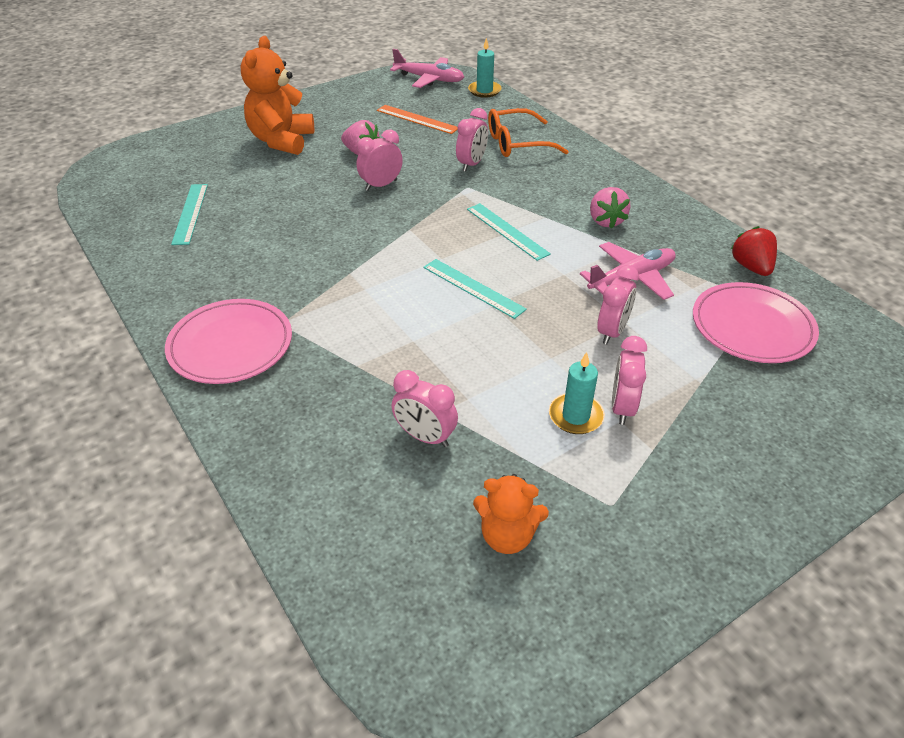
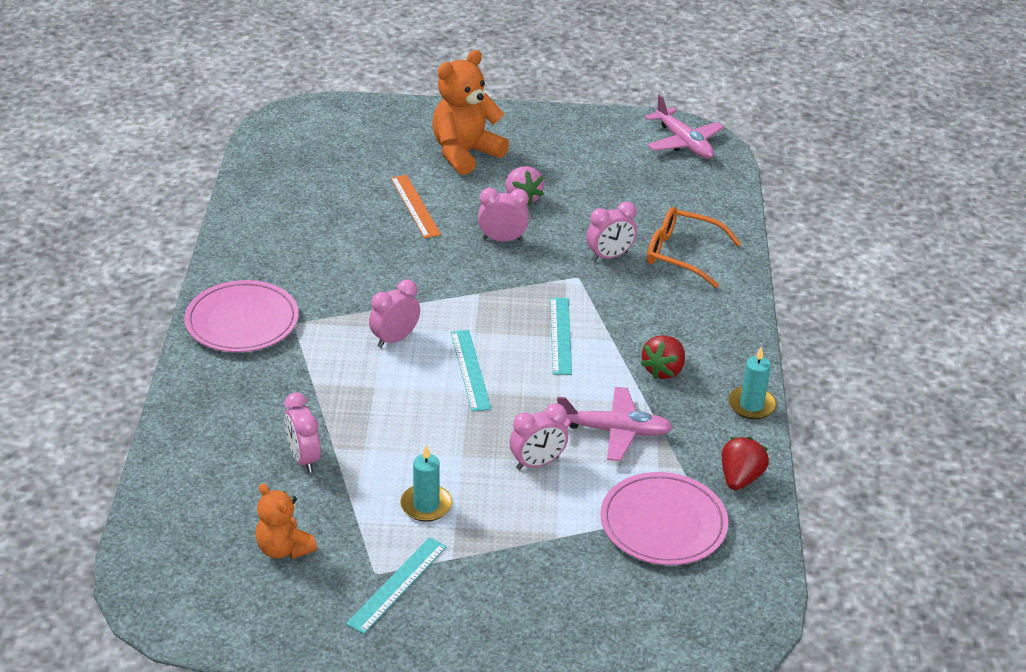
camera: 35 degrees right, 5 degrees down
turquoise ruler [171,184,208,245] -> turquoise ruler moved to [346,537,447,634]
orange ruler [377,105,458,134] -> orange ruler moved to [391,175,441,238]
turquoise candle [468,38,501,98] -> turquoise candle moved to [728,346,777,419]
pink strawberry [590,187,631,229] -> red strawberry [640,335,685,379]
pink clock [612,336,647,425] -> pink clock moved to [369,280,420,348]

